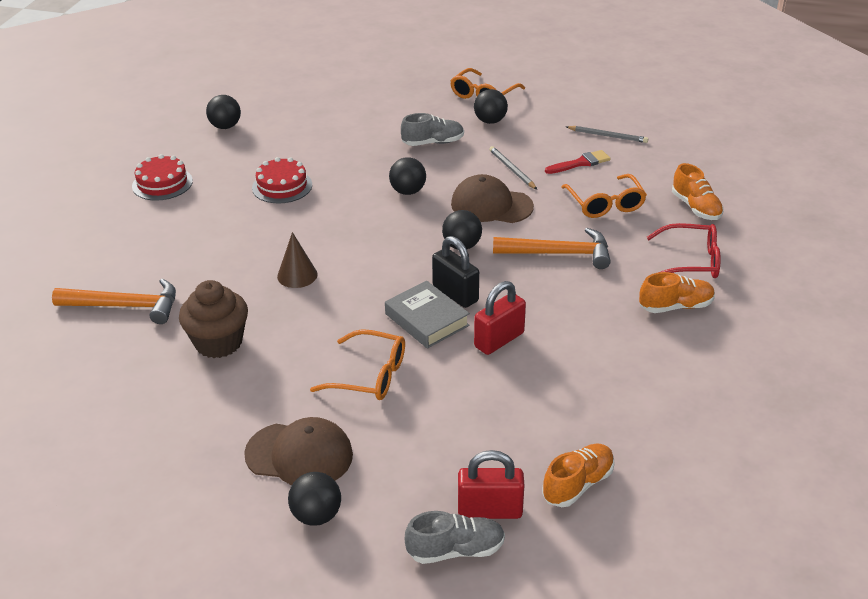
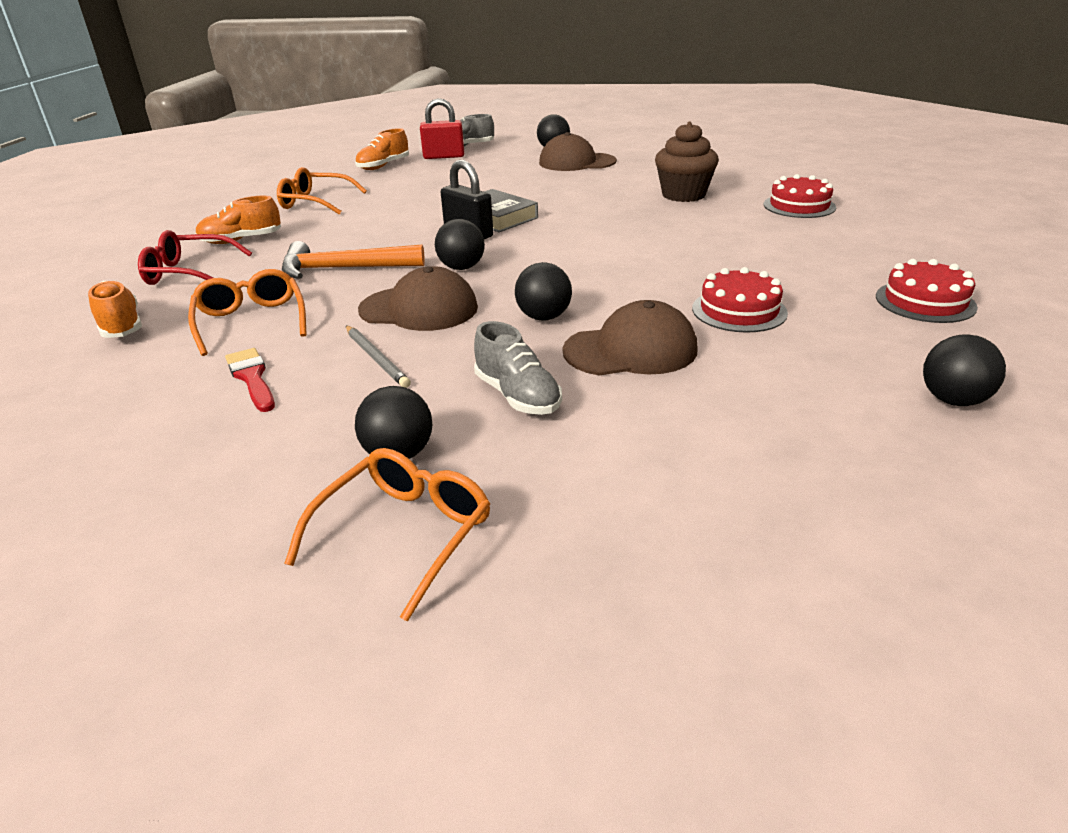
camera: 175 degrees right, 5 degrees down
orange hammer [52,278,176,324] -> red cake [764,174,836,218]
brown cone [277,232,318,288] -> none
orange glasses [310,329,405,400] -> orange glasses moved to [277,167,367,215]
grey shoe [401,113,464,146] -> grey shoe turned 105 degrees counterclockwise [474,321,562,415]
red padlock [474,281,526,355] -> none
red brush [545,150,611,174] -> red brush turned 90 degrees clockwise [225,348,275,412]
grey pencil [566,126,648,143] -> none
none -> brown cap [563,300,698,376]

